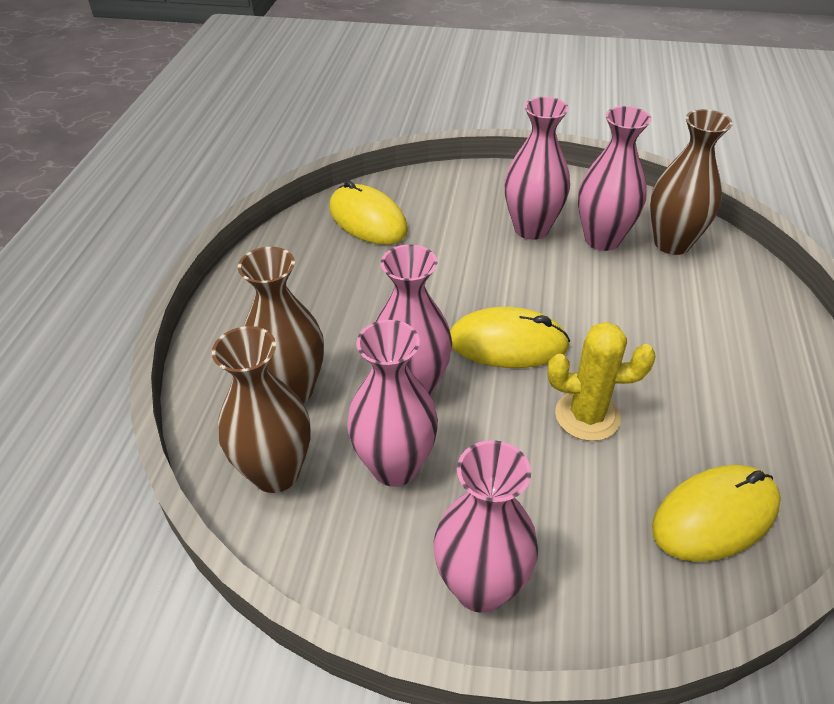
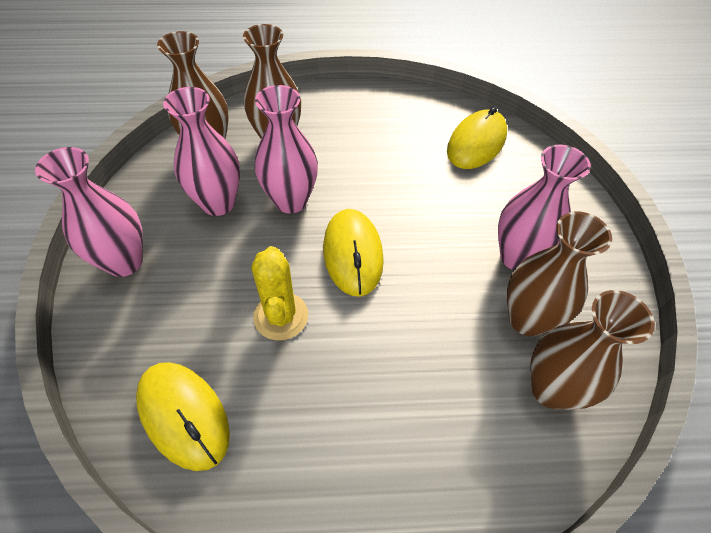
camera: 75 degrees right, 10 degrees up
pink vase [578,106,652,251] -> brown vase [507,212,612,336]

